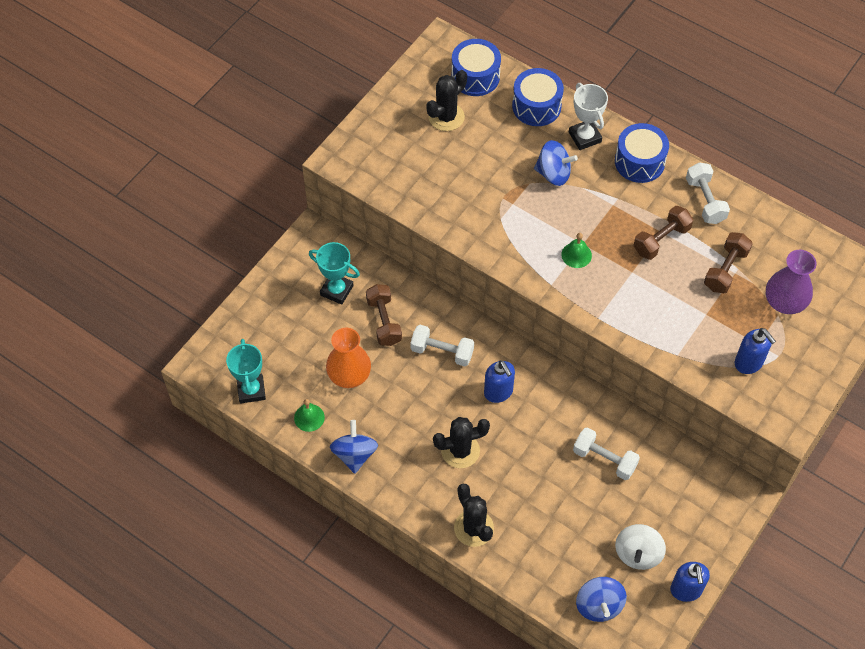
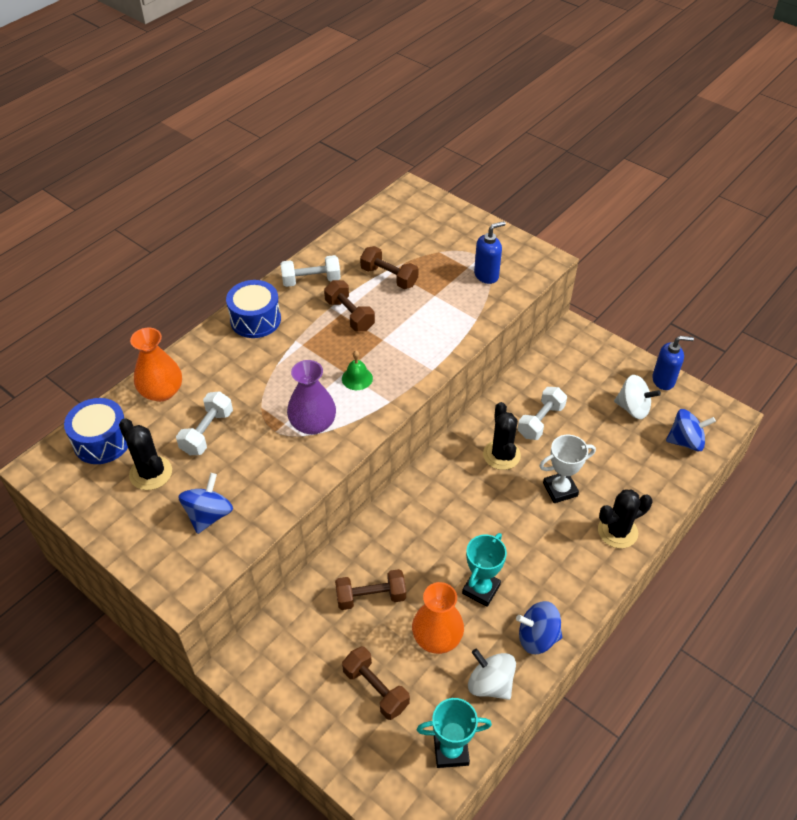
camera: 85 degrees left, 10 degrees down
green bell [294,399,325,432] -> white spinning top [468,649,516,700]
turquoise trophy [309,242,360,305] -> turquoise trophy moved to [462,533,507,607]
white dumbbell [410,325,474,366] -> white dumbbell moved to [176,391,233,455]
black cactus [433,417,490,468] -> black cactus moved to [483,402,521,470]
blue soap dispenser [484,360,515,403] -> none
blue drum [512,68,564,126] -> orange vase [130,328,182,402]
blue spinning top [534,140,578,186] -> blue spinning top moved to [178,473,233,534]
white trophy [569,83,608,150] -> white trophy moved to [539,435,596,503]
purple vase [766,250,816,314] -> purple vase moved to [287,360,336,435]
none -> brown dumbbell [342,646,410,720]

